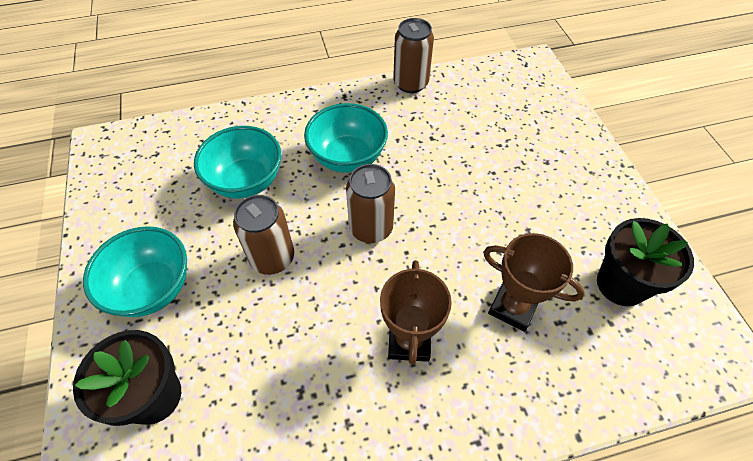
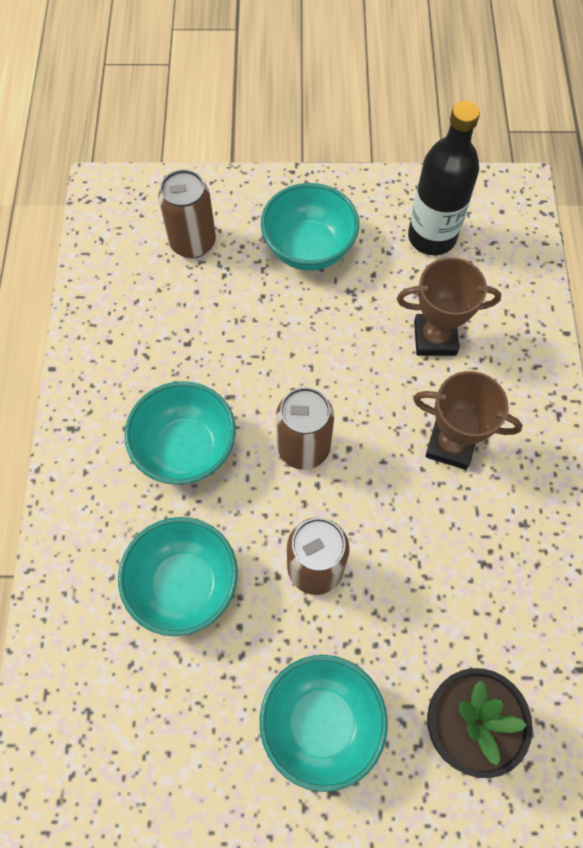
camera: 75 degrees left, 10 degrees up
brown can [393,18,434,93] -> brown can moved to [158,169,216,258]
brown trophy [483,233,585,332] -> brown trophy turned 45 degrees clockwise [397,257,501,356]
black flower pot [597,218,694,306] -> black bottle [408,101,480,255]
none -> turquoise bowl [261,183,359,271]

